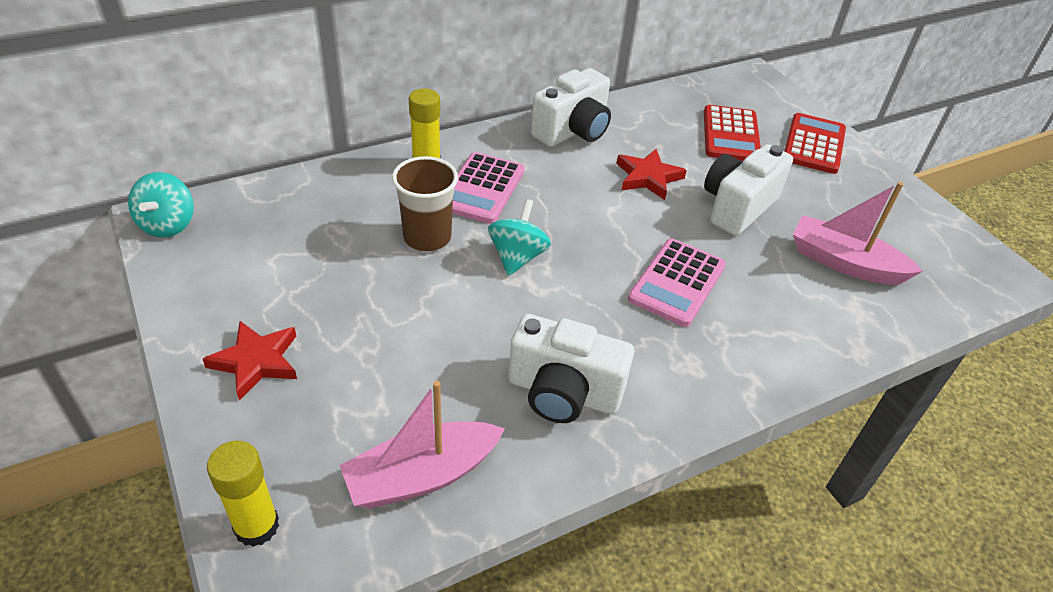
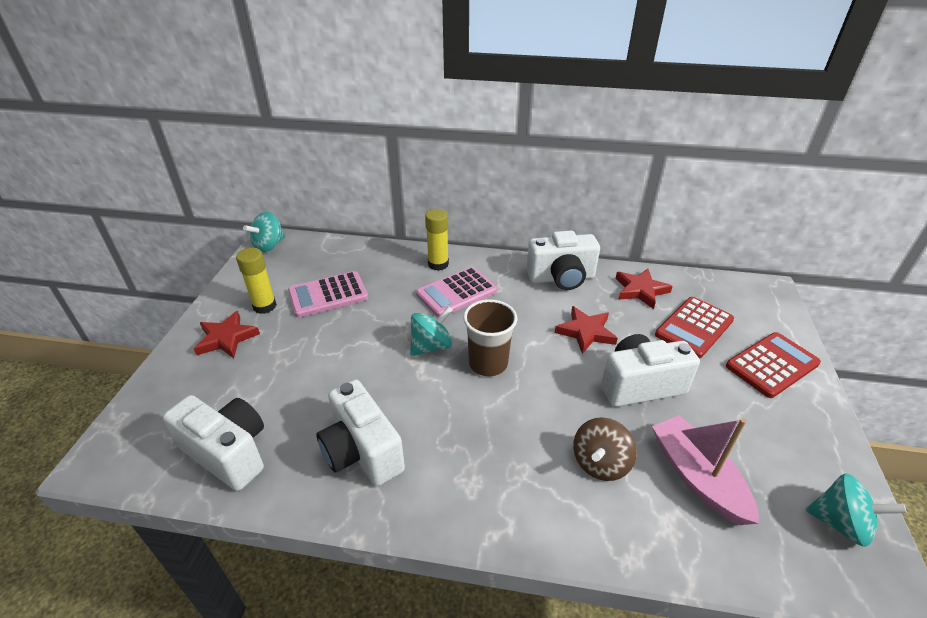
camera: 40 degrees right, 5 degrees down
yellow glue stick [207,441,279,547] -> yellow glue stick moved to [236,248,277,314]
pink boat [340,381,505,508] -> white camera [163,395,264,491]
brown cup [392,156,458,251] -> brown cup moved to [463,299,517,376]
pink calculator [628,239,726,327] -> pink calculator moved to [288,271,368,318]
none -> brown spinning top [573,417,637,481]
none -> red star [615,269,673,309]
none -> turquoise spinning top [806,473,907,547]

